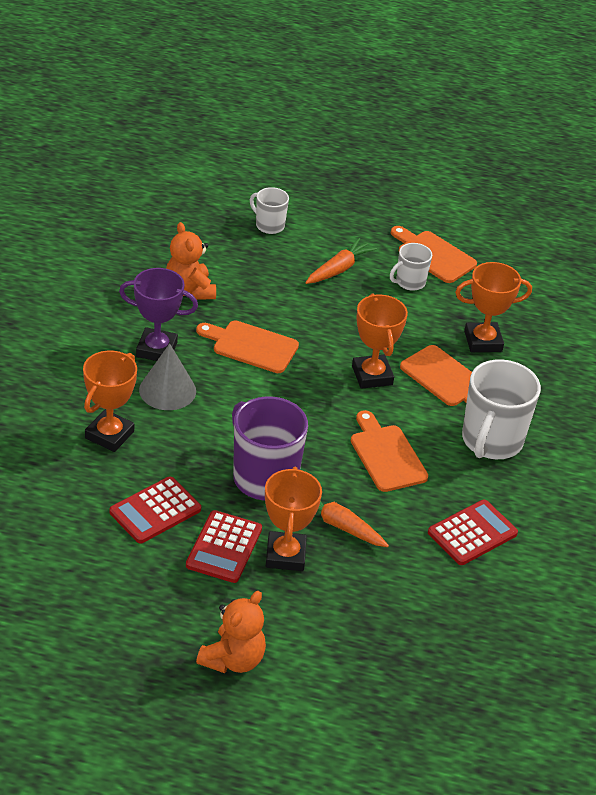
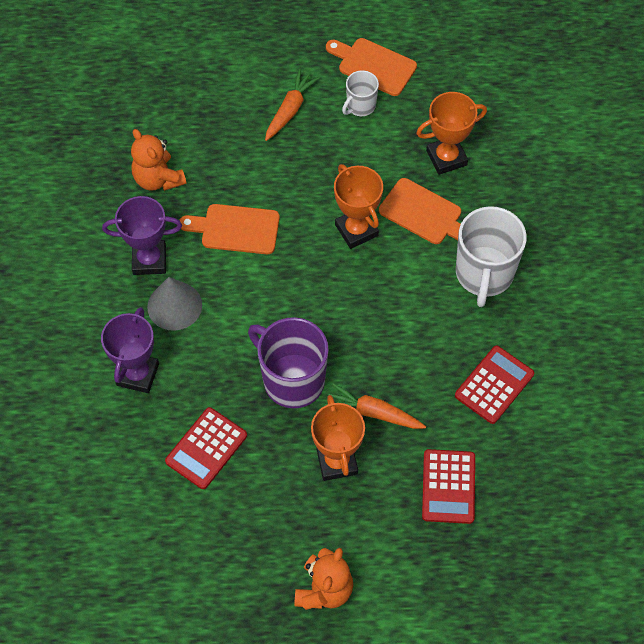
camera: 10 degrees left, 20 degrees up
orange trophy [83,350,137,452] -> purple trophy [101,307,159,393]
red calculator [186,510,262,583] -> red calculator moved to [422,449,475,524]
white mug [250,187,289,234] -> none
orange cutting board [351,410,428,492] -> none

